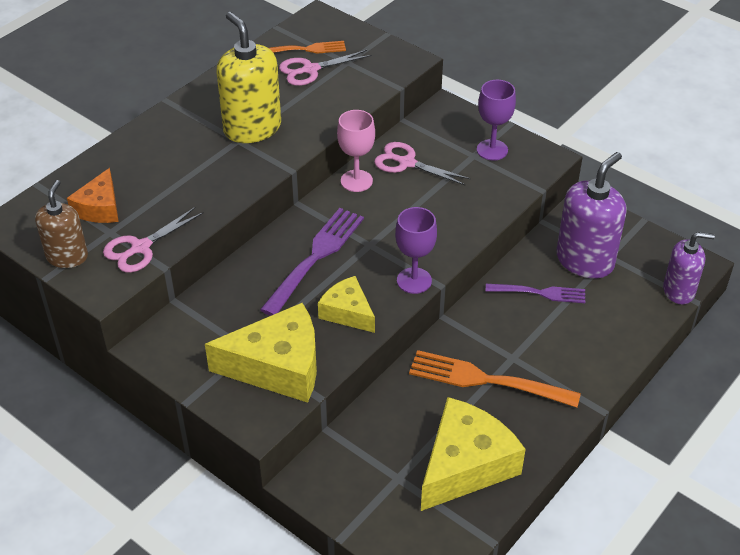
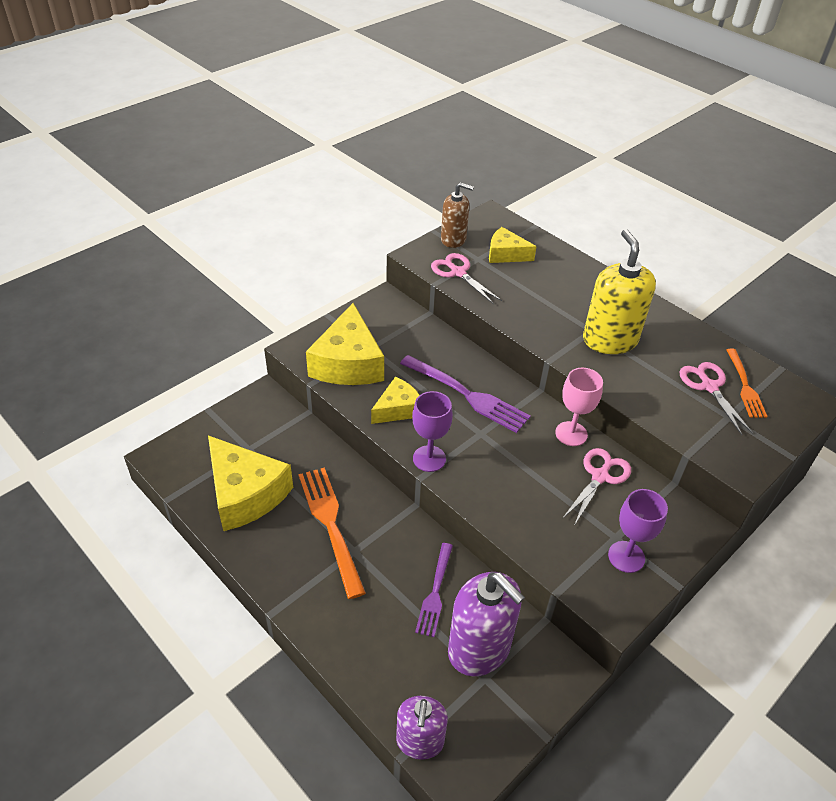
camera: 95 degrees right, 0 degrees up
orange cheese [67,168,119,223] -> yellow cheese [489,227,537,263]
yellow soap dispenser [216,12,281,143] -> yellow soap dispenser turned 75 degrees counterclockwise [583,229,656,354]
orange fork [409,350,581,407] -> orange fork turned 45 degrees counterclockwise [298,468,366,599]

